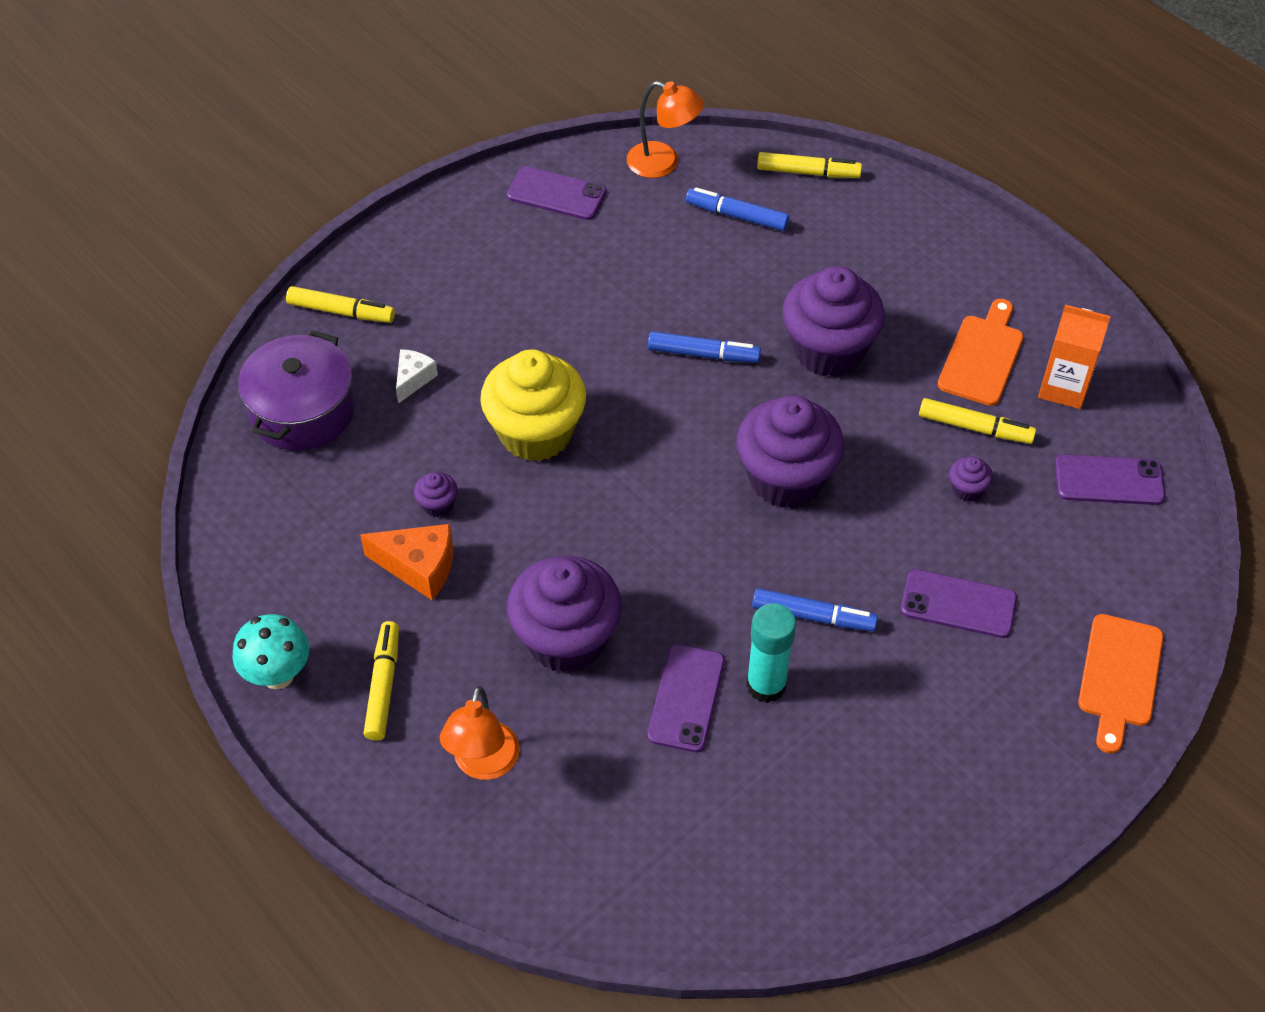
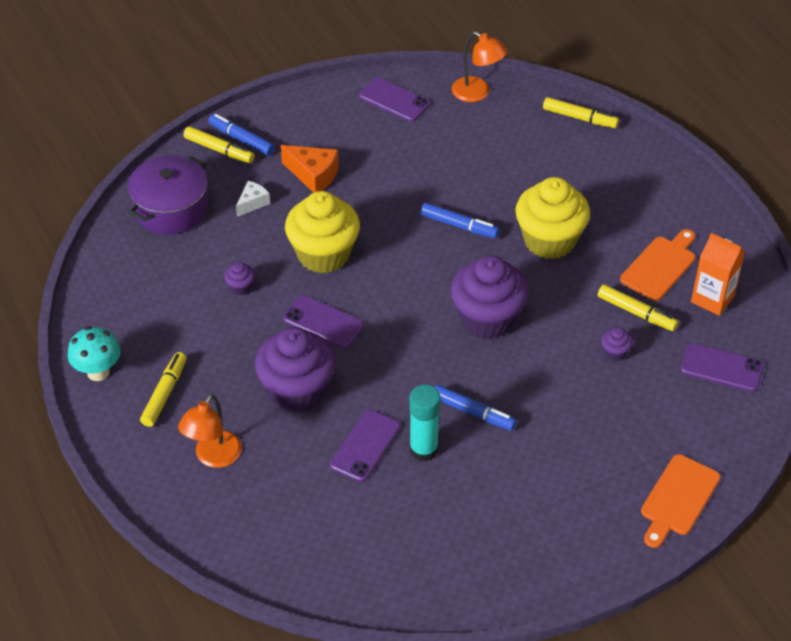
camera: 15 degrees right, 5 degrees down
orange cheese [360,524,453,600] -> orange cheese moved to [281,145,339,193]
blue marker [686,187,790,231] -> blue marker moved to [209,114,275,156]
purple cupcake [783,266,885,377] -> yellow cupcake [515,177,590,259]
purple phone [901,569,1017,638] -> purple phone moved to [283,295,364,348]

